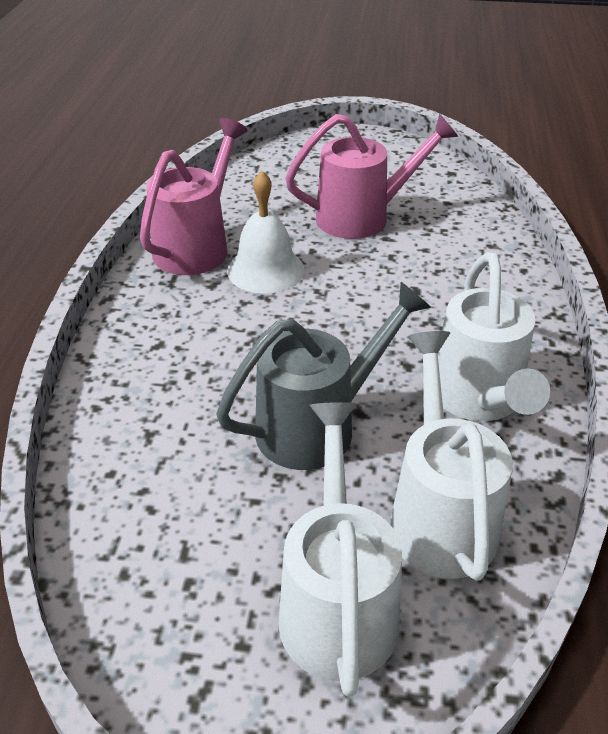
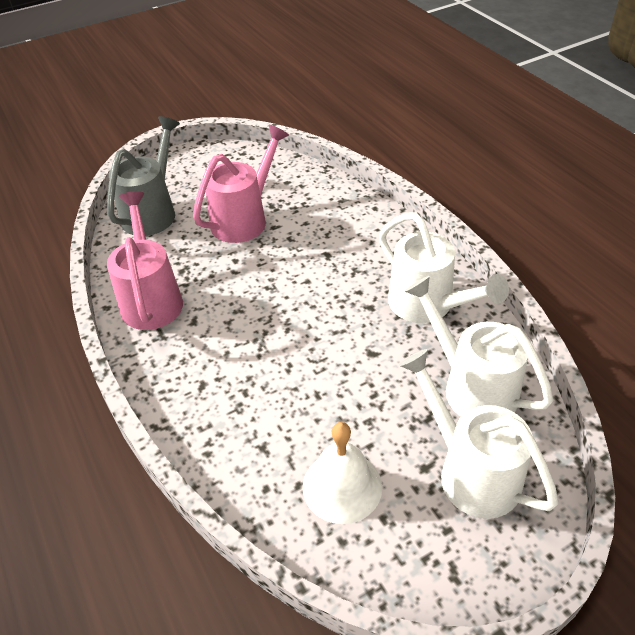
camera: 35 degrees left, 5 degrees up
grey watering can [216,282,431,470] -> grey watering can moved to [107,116,180,236]
white bell [227,171,305,294] -> white bell moved to [303,422,382,524]

